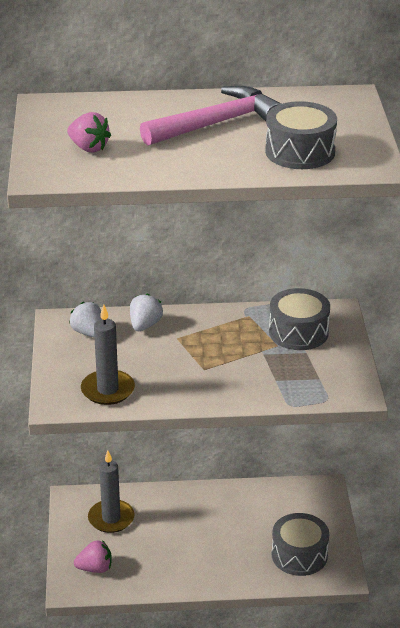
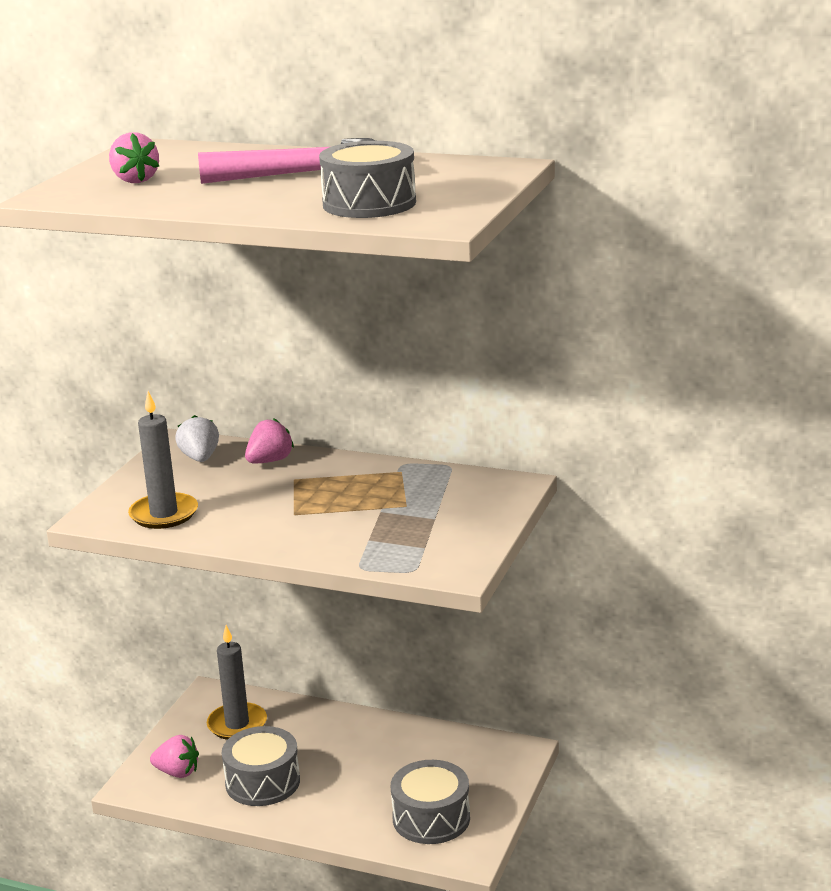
camera: 25 degrees right, 10 degrees down
white strawberry [130,294,163,331] -> pink strawberry [245,418,294,463]
grey drum [269,288,330,350] -> grey drum moved to [222,726,300,806]

